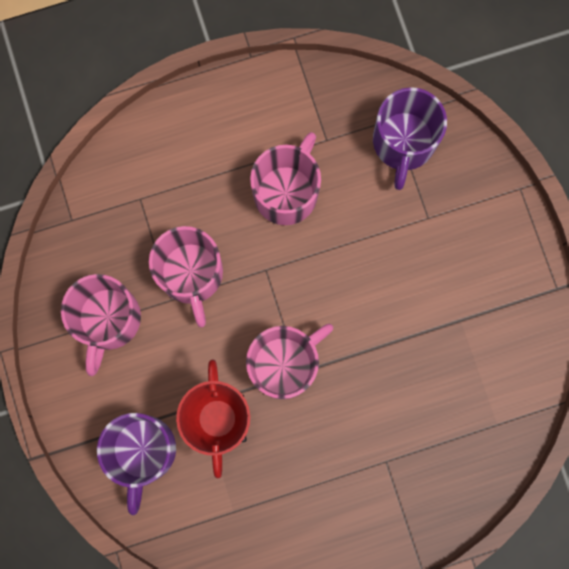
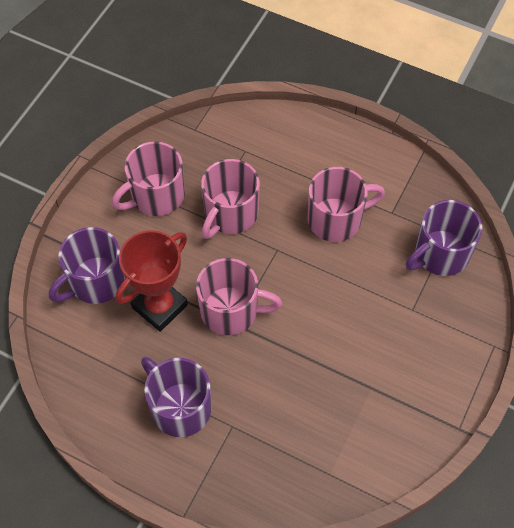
camera: 45 degrees right, 20 degrees down
none -> purple mug [141,357,211,437]

